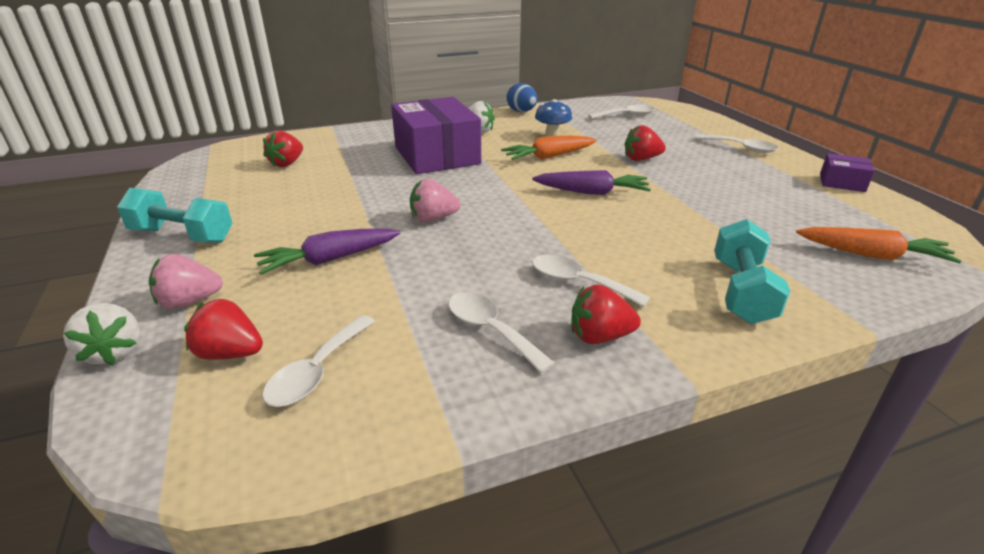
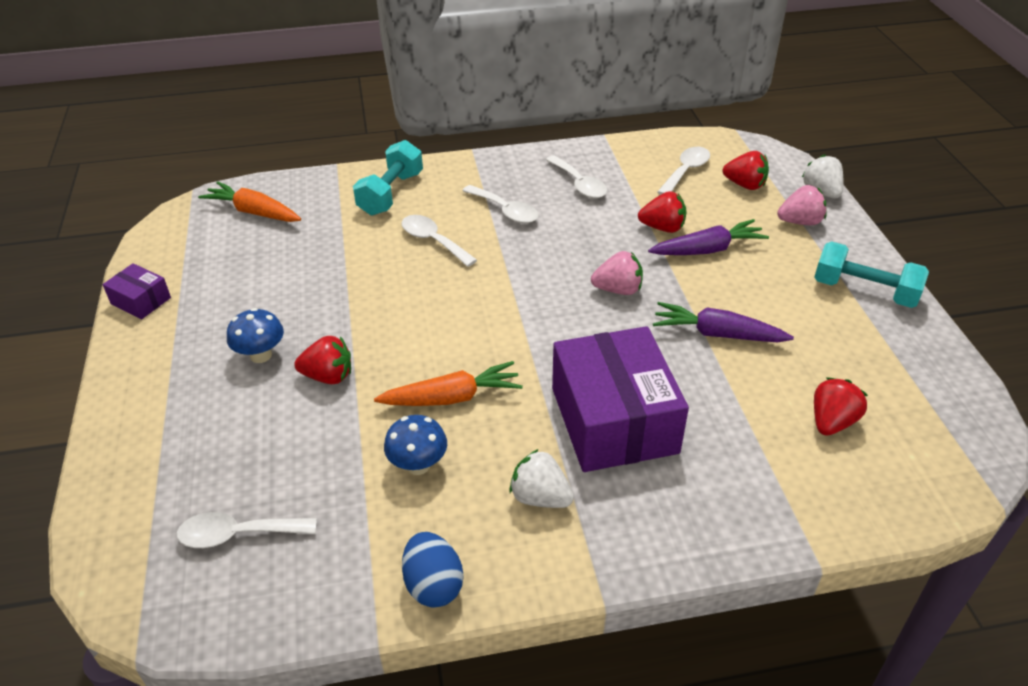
camera: 170 degrees left, 10 degrees up
purple carrot [532,170,651,195] -> purple carrot moved to [653,302,794,342]
red strawberry [571,284,641,344] -> red strawberry moved to [638,191,687,233]
white spoon [695,135,778,153] -> white spoon moved to [402,215,477,267]
none -> blue mushroom [227,308,284,363]

